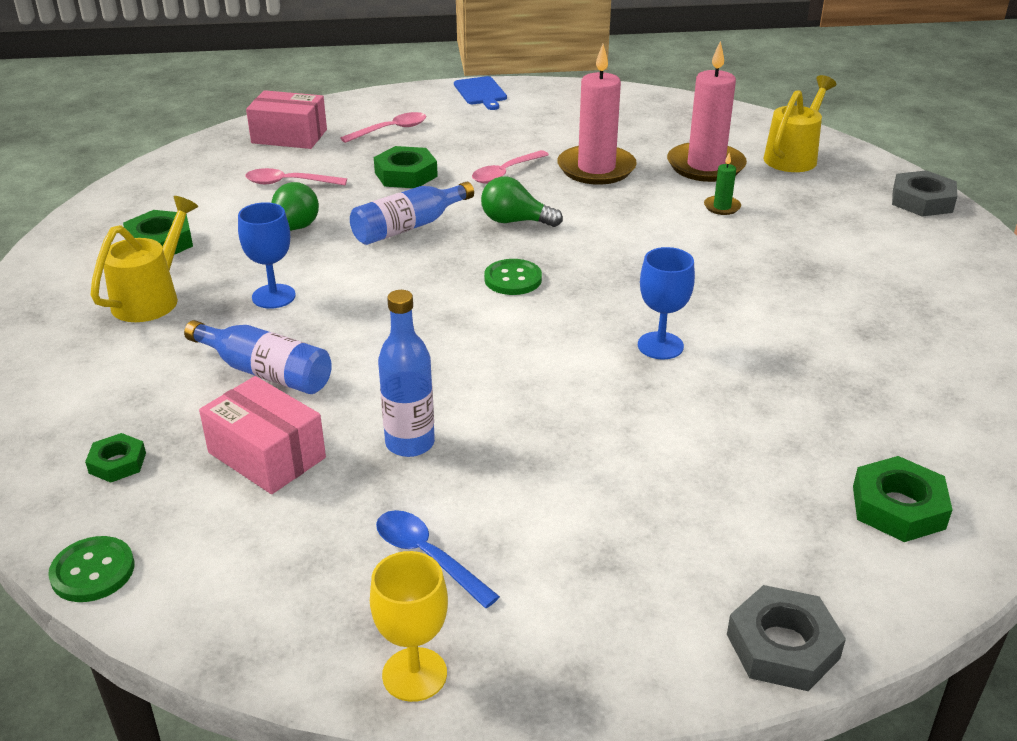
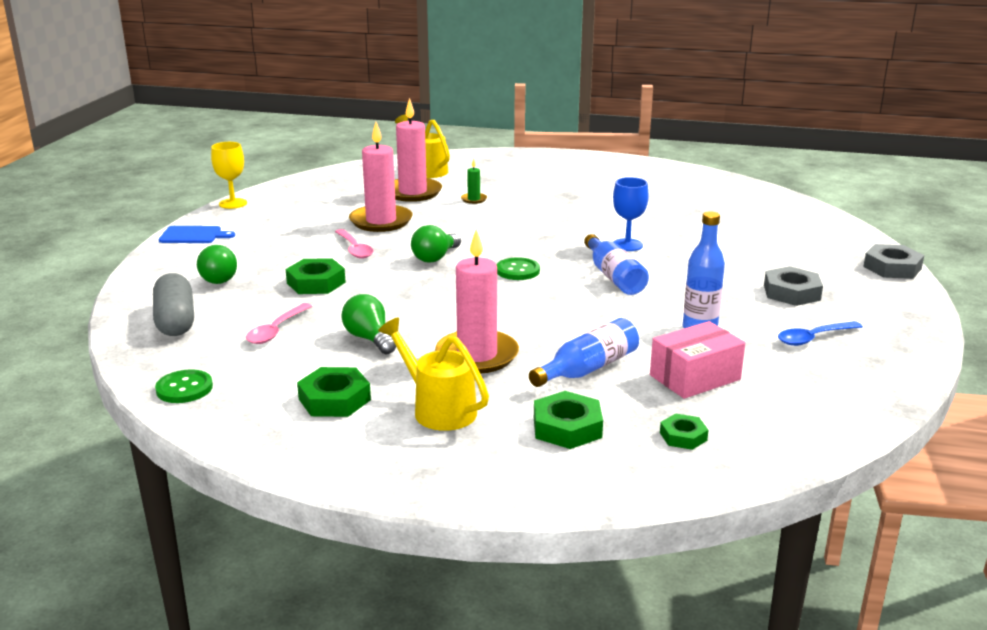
camera: 70 degrees left, 10 degrees down
green button [48,536,134,602] -> green button moved to [155,369,213,403]
blue goblet [238,202,296,309] -> pink candle [435,229,519,374]
pink box [246,90,327,149] -> grey capsule [153,273,194,336]
pink spoon [340,112,426,143] -> green light bulb [197,245,237,284]
blue bottle [350,182,474,245] -> blue bottle moved to [584,234,649,295]
yellow goblet [370,551,448,702] -> yellow goblet moved to [211,142,247,209]
green nut [853,456,952,542] -> green nut moved to [534,391,603,449]
grey nut [892,170,957,217] -> grey nut moved to [764,266,823,306]

